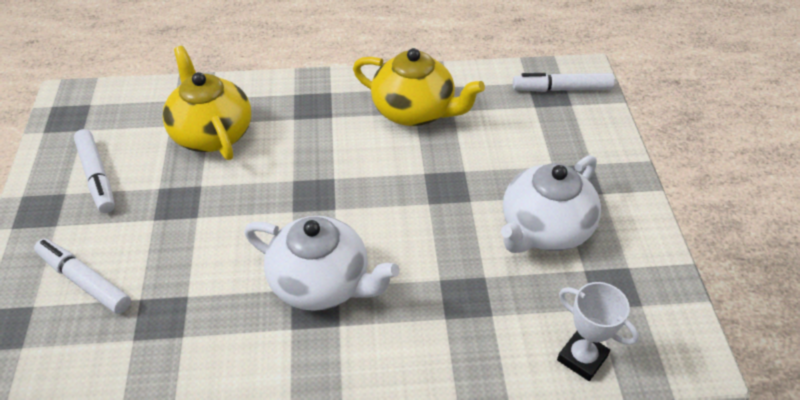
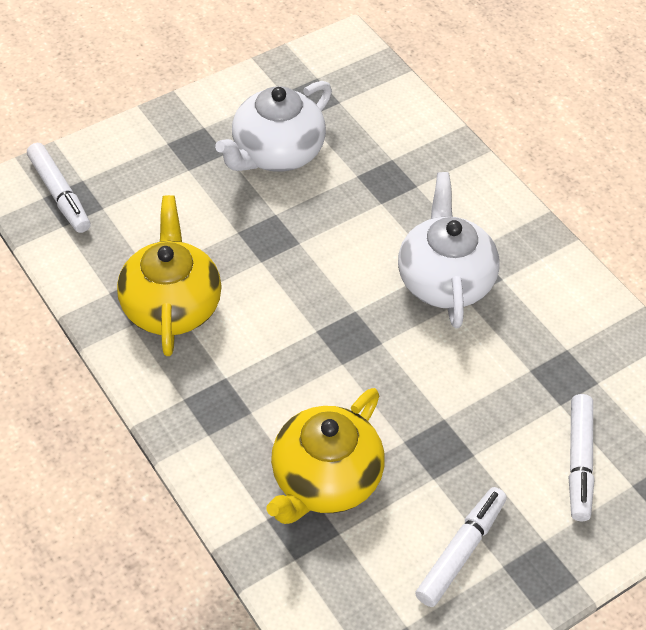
camera: 120 degrees left, 5 degrees up
white teapot [501,155,601,253] -> white teapot turned 120 degrees clockwise [215,81,332,172]
white trophy [557,282,639,381] -> none

